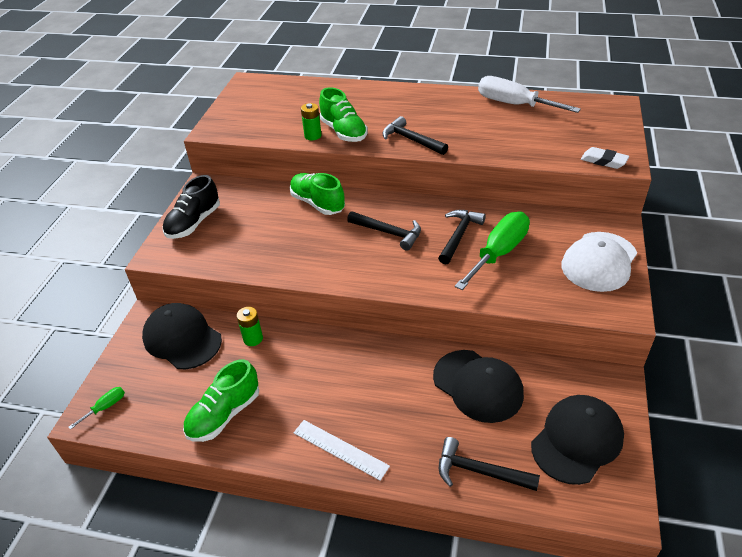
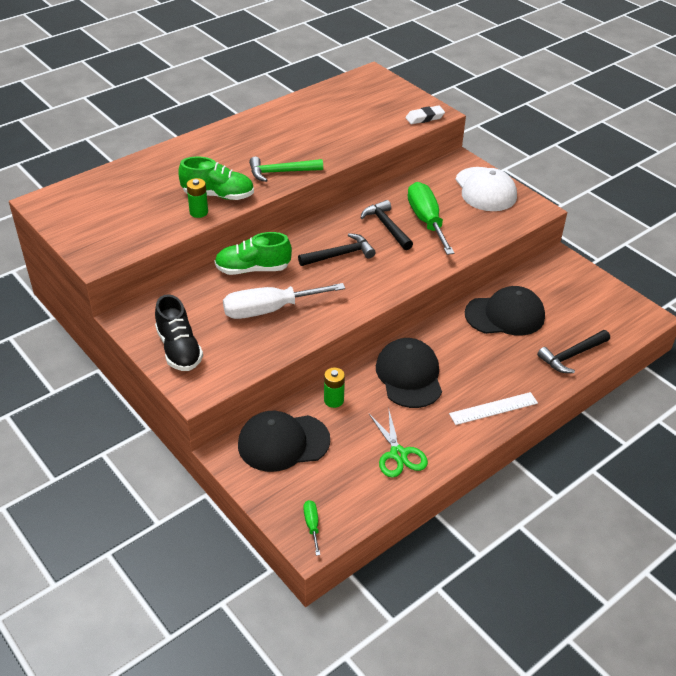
camera: 55 degrees left, 0 degrees up
green shoe [183,359,259,442] -> green scissors [369,411,428,478]
black hammer [382,116,448,155] -> green hammer [249,157,323,182]
white screwdriver [478,76,581,113] -> white screwdriver moved to [223,283,345,319]
black cap [531,395,624,485] -> black cap moved to [376,338,442,408]

